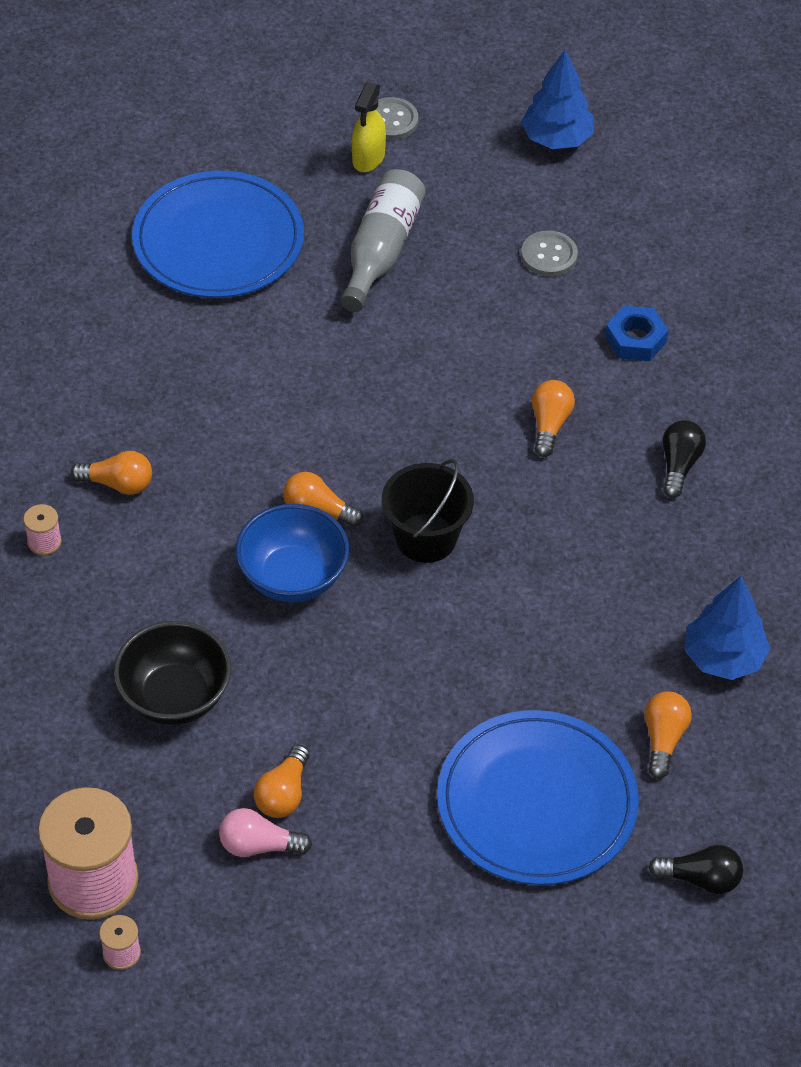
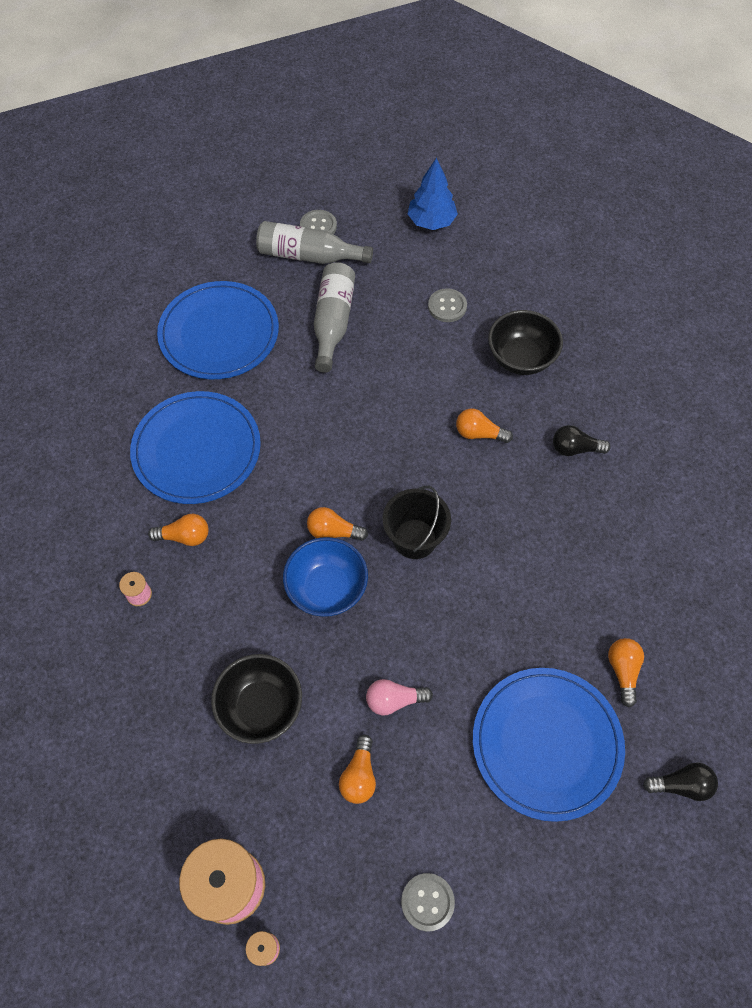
camera: 10 degrees left, 10 degrees up
pink light bulb [219,808,312,857] -> pink light bulb moved to [366,679,433,715]
yellow spray bottle [352,82,386,172] -> grey bottle [256,221,373,264]
orange light bulb [532,380,575,457] -> orange light bulb turned 75 degrees counterclockwise [456,409,513,443]
blue nut [605,306,669,361] -> black bowl [488,310,563,375]
black light bulb [662,420,706,498] -> black light bulb turned 90 degrees counterclockwise [553,425,611,456]
blue tree [685,576,770,680] -> none
none -> blue plate [130,391,261,504]
none -> grey button [401,873,455,931]

